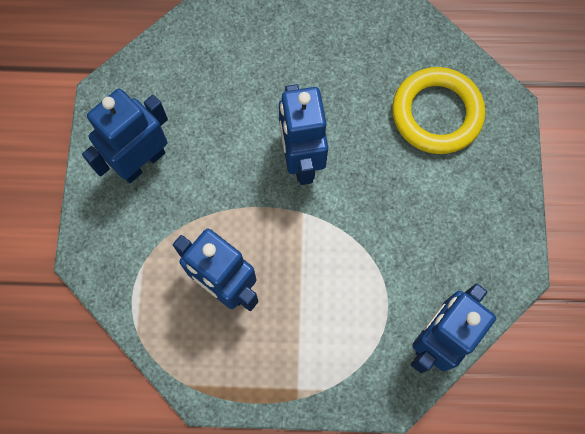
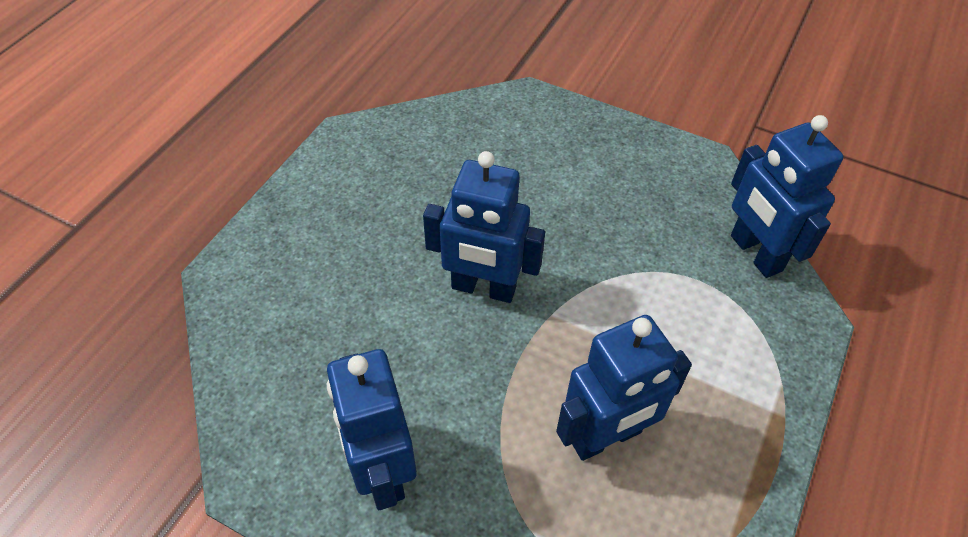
camera: 65 degrees left, 20 degrees down
yellow ring [392,67,485,154] -> none

